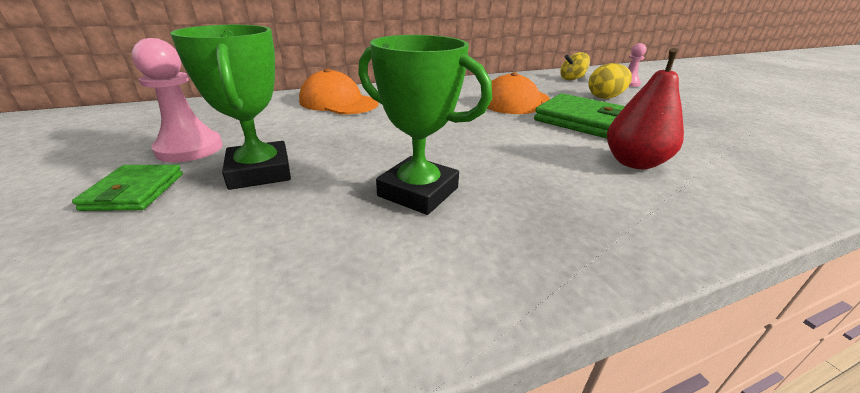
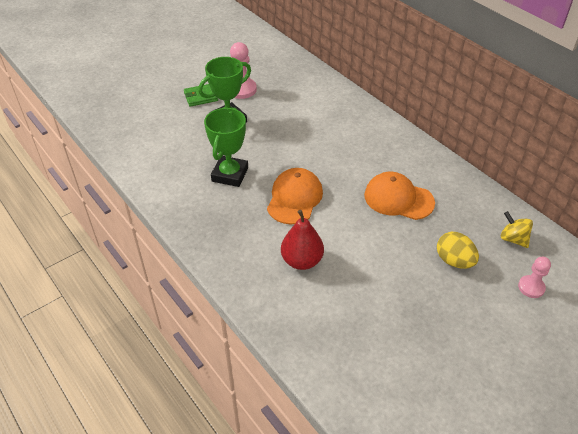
camera: 75 degrees right, 15 degrees up
orange cap [299,68,379,114] -> orange cap moved to [267,168,323,224]
green wallet [534,93,625,139] -> none

